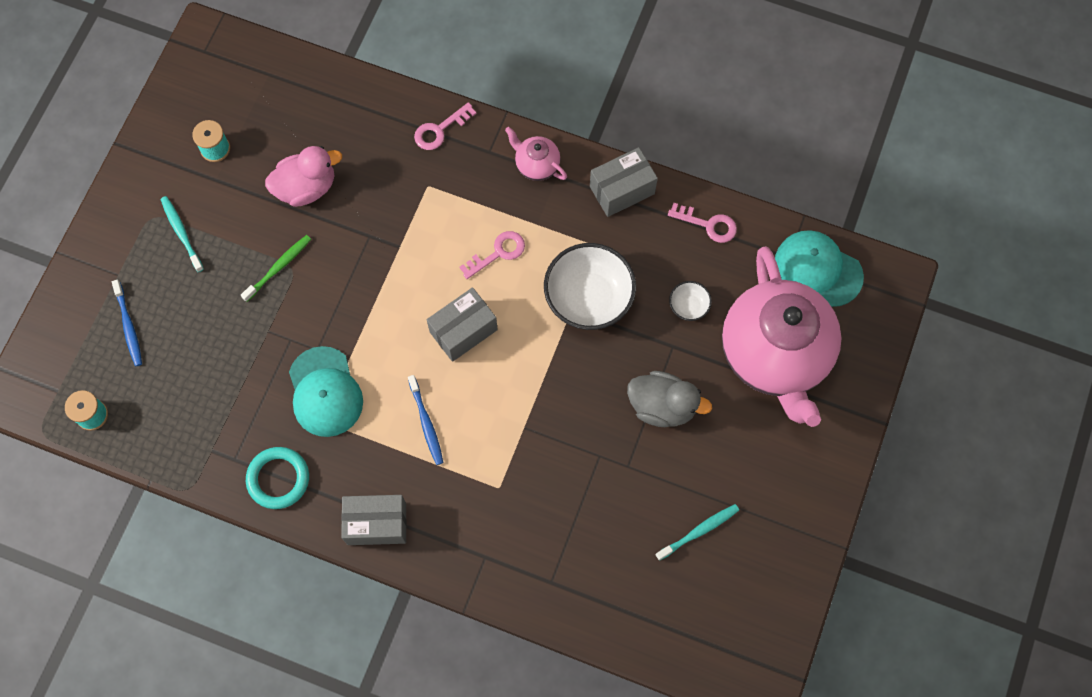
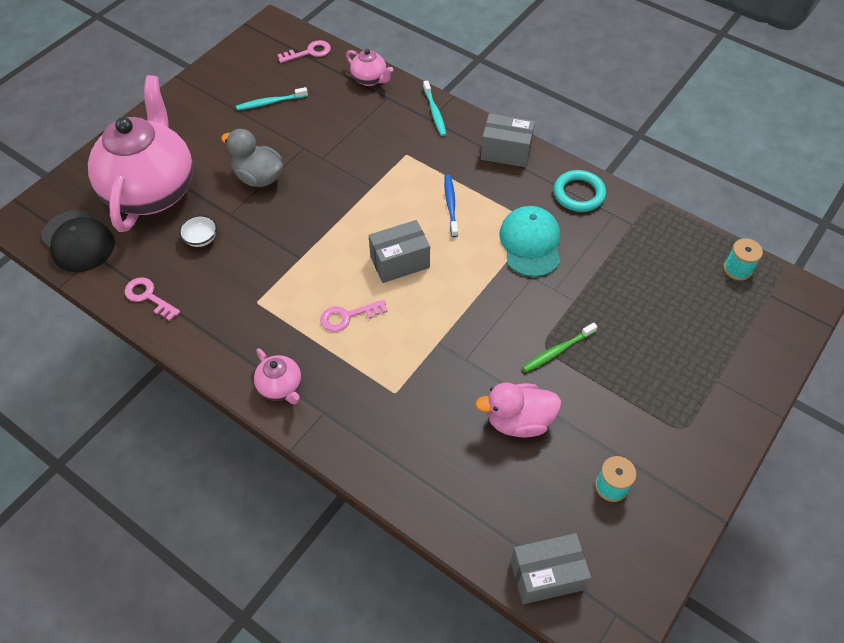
camera: 165 degrees left, 15 degrees down
blue toothbrush [112,280,142,366] -> none
turquoise toothbrush [160,196,204,272] -> turquoise toothbrush moved to [423,80,447,136]
pink key [414,102,477,150] -> pink key moved to [277,40,331,63]
white bowl [544,243,636,330] -> none
grey box [590,147,658,217] -> grey box moved to [510,533,591,604]
turquoise cap [775,230,864,307] -> black cap [41,210,115,272]
none -> pink teapot [346,49,393,86]

